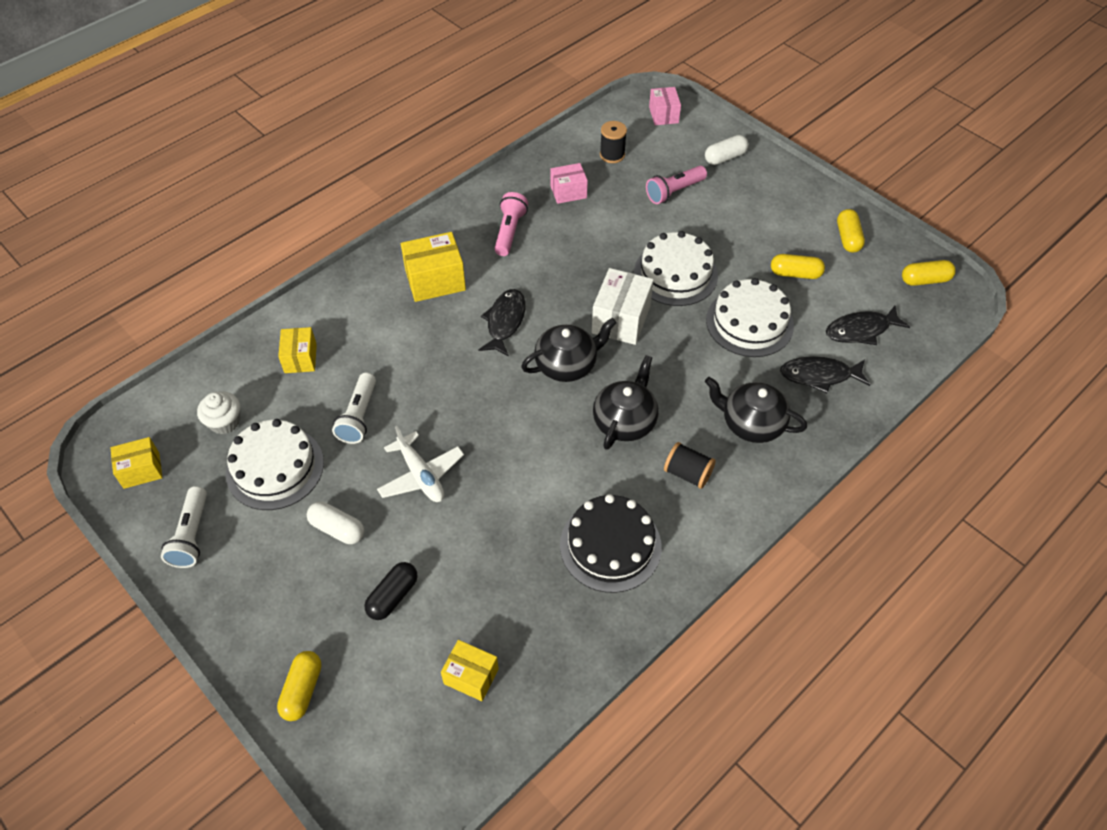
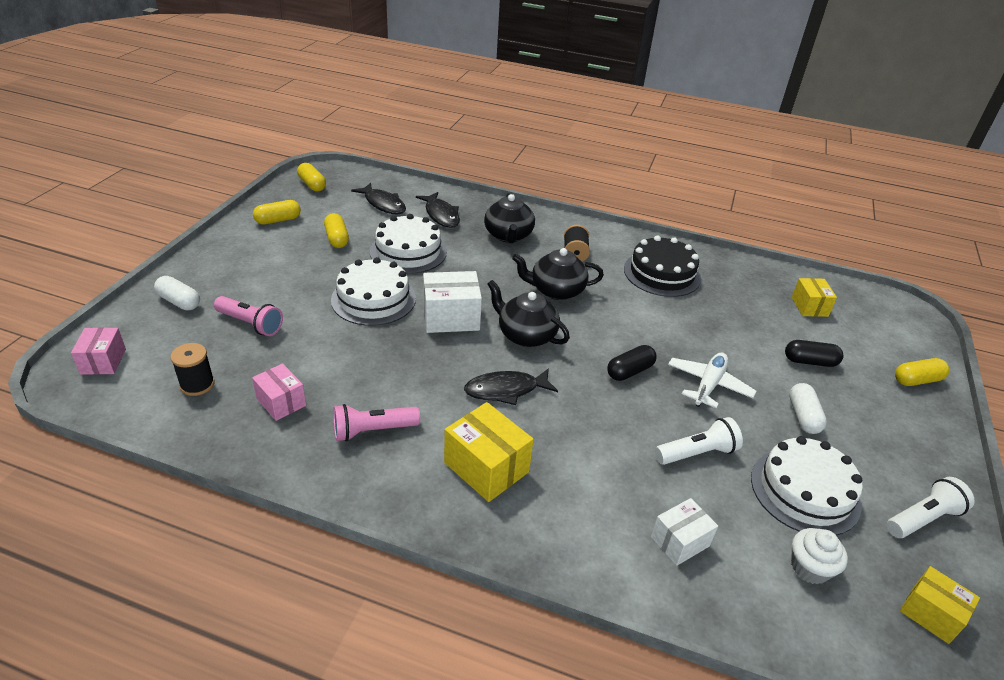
camera: 120 degrees left, 15 degrees down
yellow box [278,327,317,373] -> white box [651,498,718,566]
pink box [649,87,681,125] -> pink box turned 60 degrees counterclockwise [71,328,126,375]
none -> black capsule [607,345,657,381]

